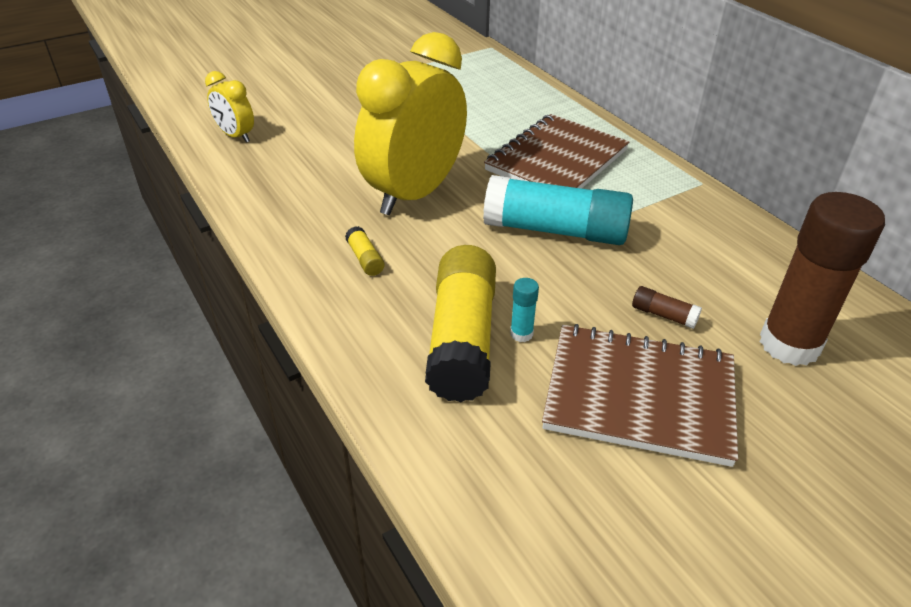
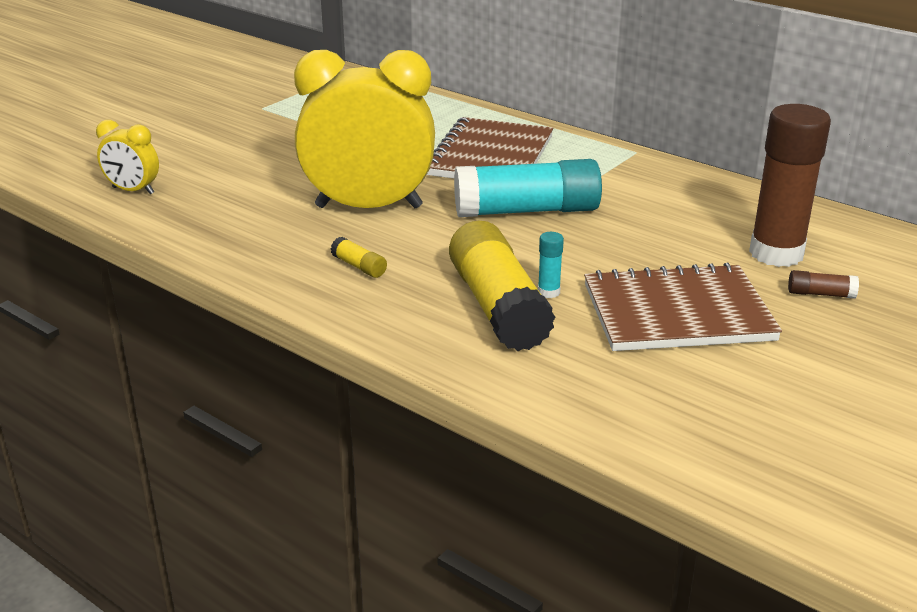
camera: 20 degrees left, 10 degrees down
yellow clock [354,32,467,215] -> yellow clock turned 75 degrees clockwise [294,50,435,208]
brown glue stick [632,286,702,329] -> brown glue stick moved to [788,270,859,299]

